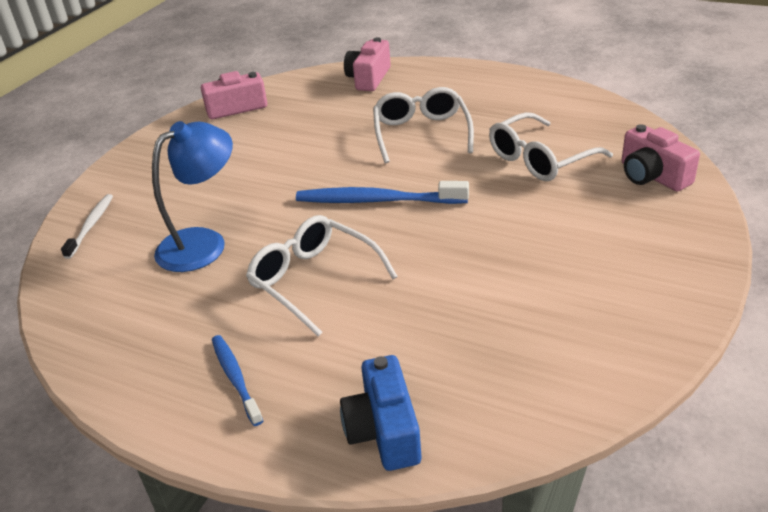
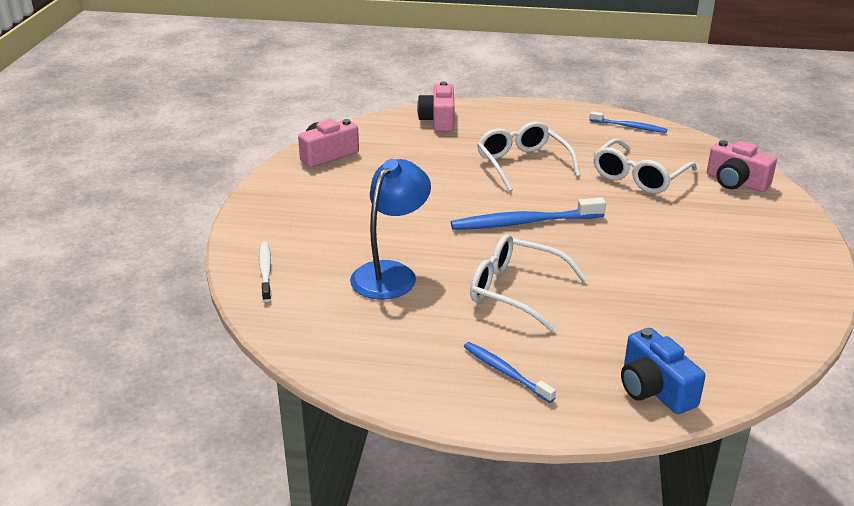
camera: 20 degrees left, 5 degrees down
none -> blue toothbrush [589,111,667,133]

